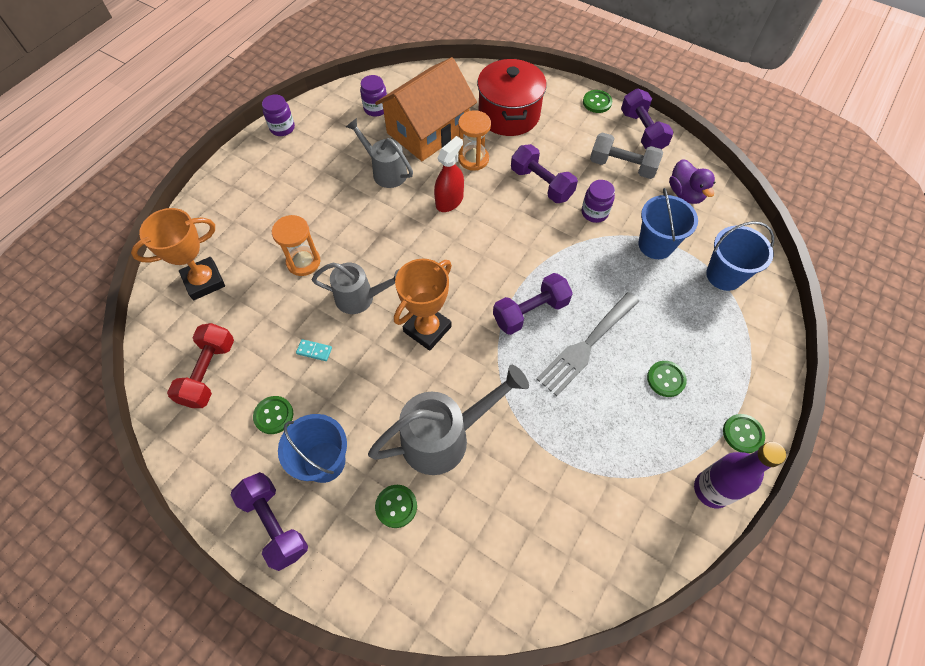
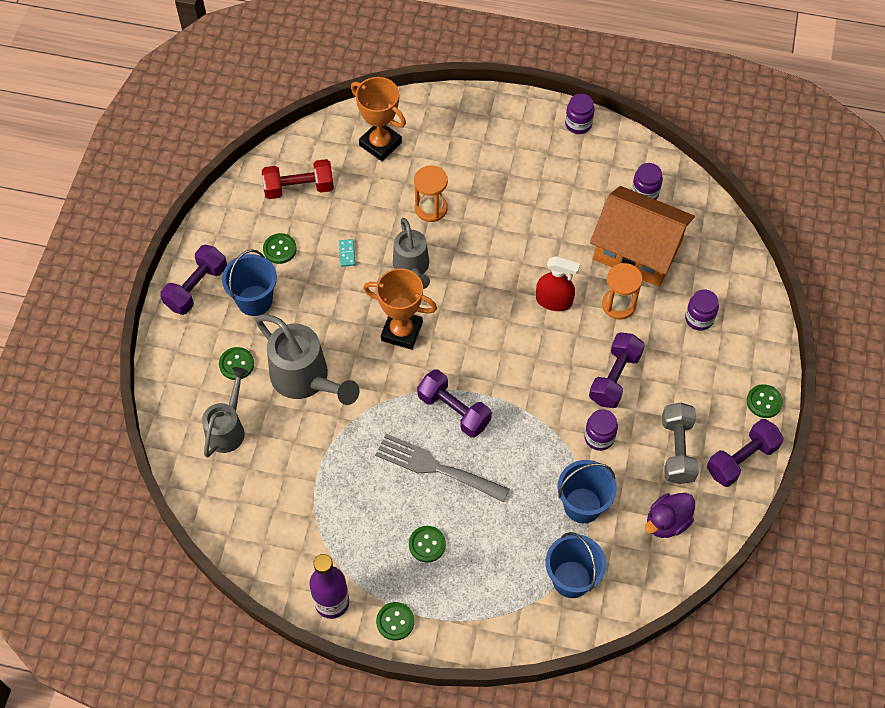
camera: 70 degrees right, 0 degrees up
grey watering can [346,118,413,188] -> grey watering can moved to [202,367,248,457]
red pot [477,59,547,136] -> purple jar [685,290,719,331]

